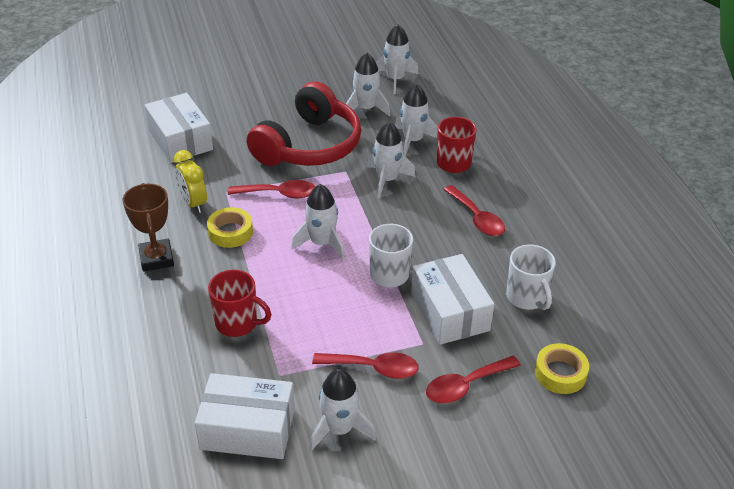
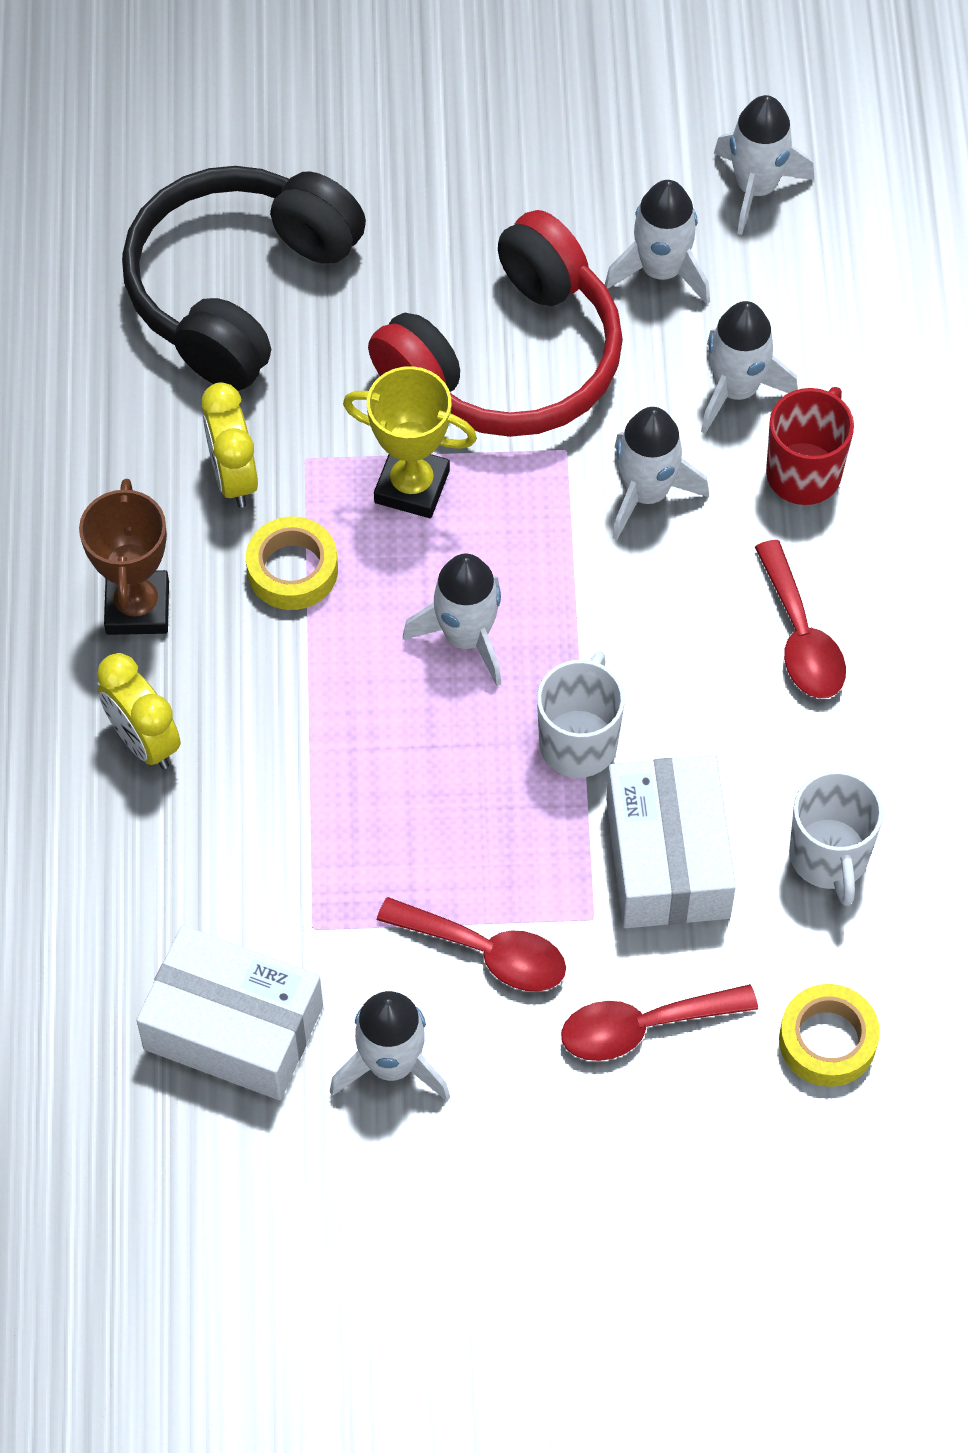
camera: 15 degrees right, 20 degrees up
white box [145,93,213,163] -> black headphones [122,166,366,391]
red mug [208,270,271,337] -> none
red spoon [228,180,315,199] -> yellow trophy [343,366,477,518]
none -> yellow clock [97,653,181,769]

